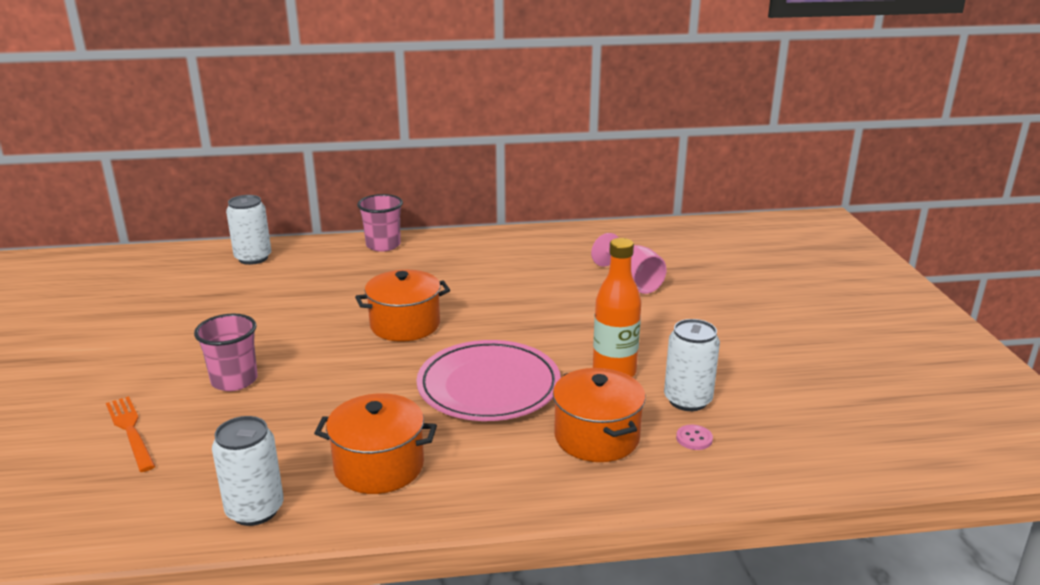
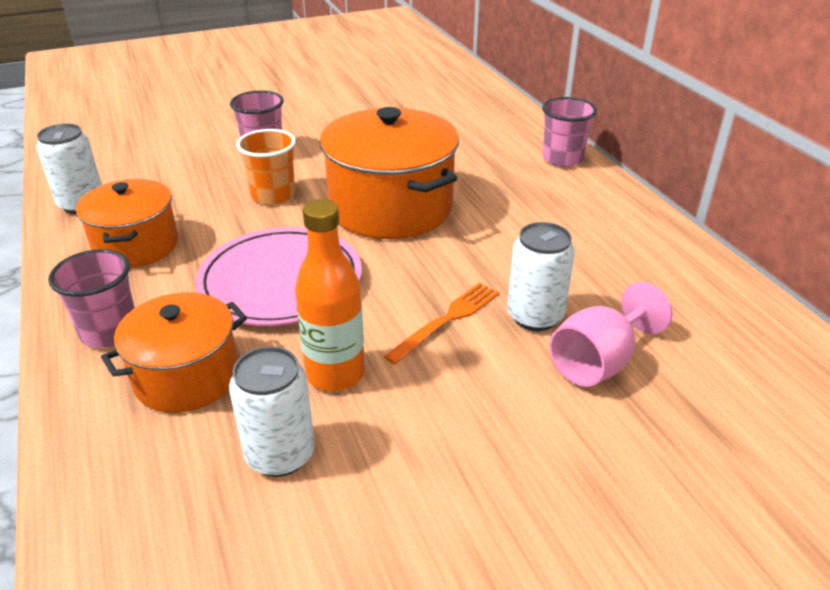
camera: 75 degrees right, 10 degrees up
orange fork [106,396,155,472] -> orange fork moved to [384,283,499,365]
white can [226,195,271,265] -> white can moved to [507,222,575,331]
orange pot [355,270,450,342] -> orange pot [320,107,459,239], size x1.61
pink button [676,425,713,450] -> none
none -> pink cup [48,249,135,348]
none -> orange cup [236,129,296,205]

